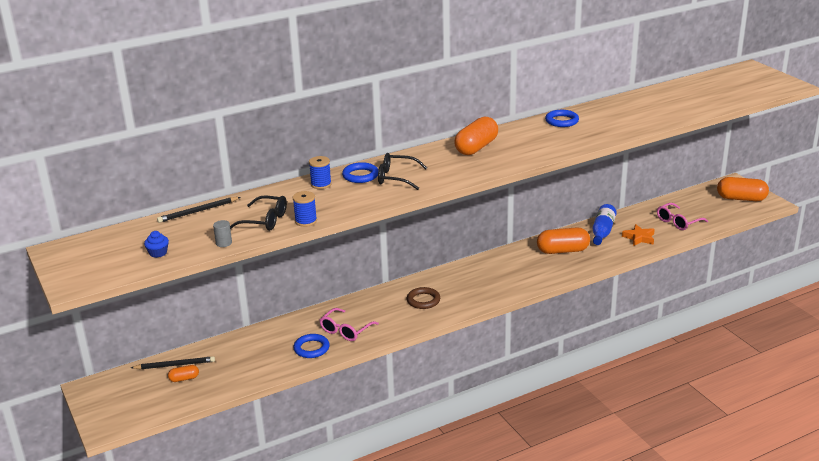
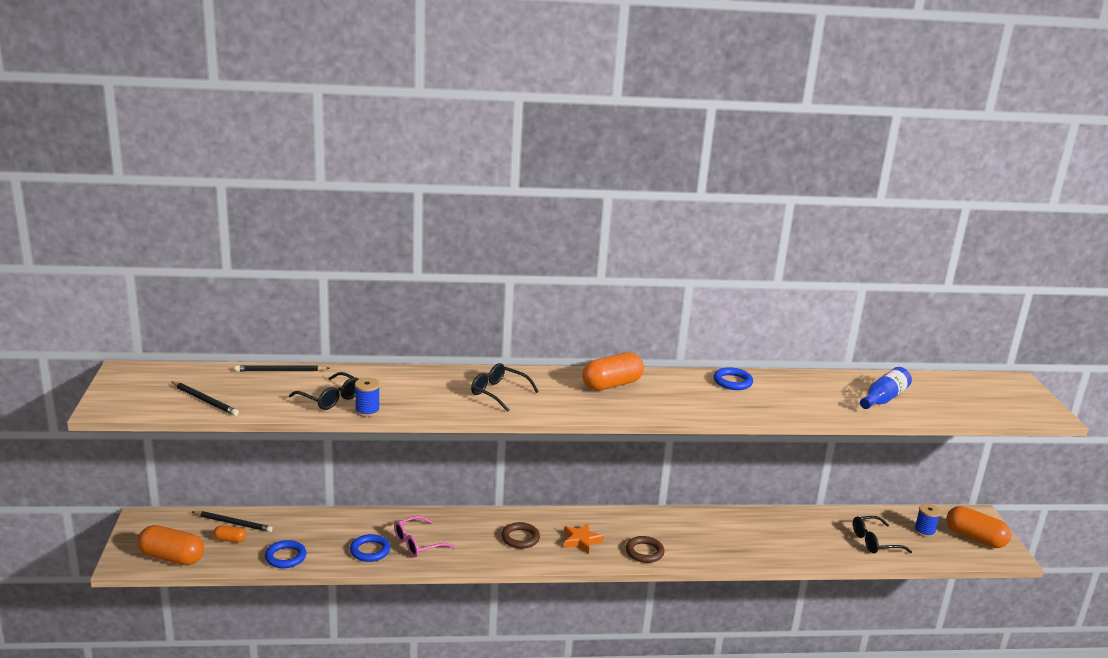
camera: 20 degrees right, 5 degrees down
blue cupcake [144,231,169,258] -> black pencil [172,382,239,416]
grey cylinder [213,220,232,247] -> none
blue spool [309,156,332,189] -> blue spool moved to [914,504,941,538]
blue ring [342,162,378,183] -> blue ring moved to [265,540,306,568]
orange capsule [537,227,590,254] -> orange capsule moved to [137,525,204,565]
blue bottle [592,204,617,245] -> blue bottle moved to [860,367,912,409]
orange star [622,224,655,246] -> orange star moved to [564,523,603,554]
pink glasses [657,203,708,230] -> black glasses [853,516,912,553]
none -> brown ring [626,536,665,563]

